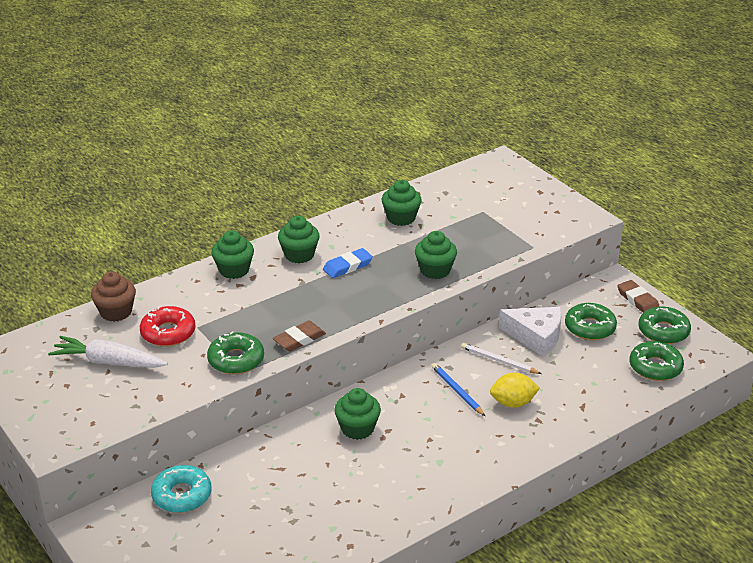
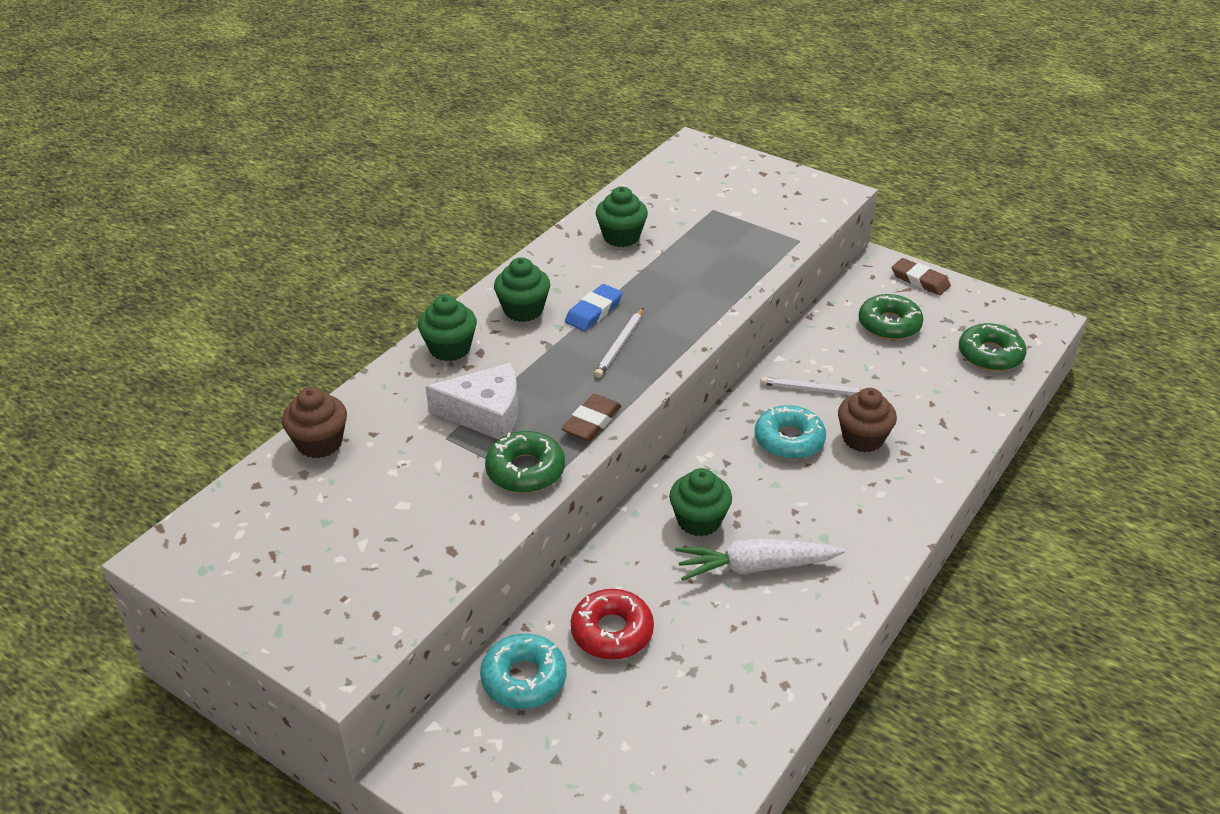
camera: 20 degrees left, 5 degrees up
white carrot [48,336,168,368] -> white carrot moved to [675,538,845,581]
red donut [140,306,196,347] -> red donut moved to [571,589,654,660]
green cupcake [415,231,457,279] -> none
blue pencil [432,363,485,416] -> turquoise donut [755,405,826,459]
yellow lemon [490,373,540,408] -> brown cupcake [838,388,897,452]
white cheese [499,307,562,357] -> white cheese moved to [426,363,518,439]
green donut [638,307,691,344] -> none
none -> white pencil [594,308,643,378]

